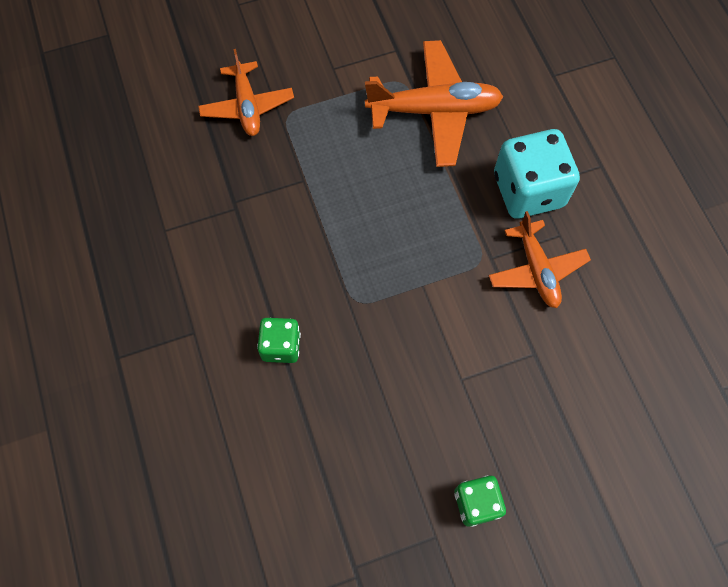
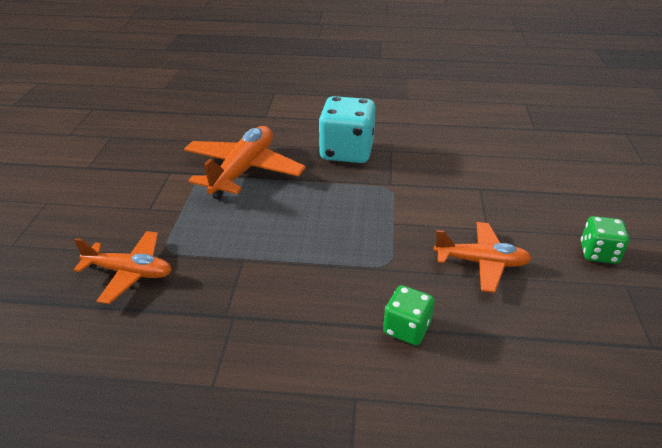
camera: 65 degrees left, 30 degrees down
orange plane [489,211,591,308] -> orange plane moved to [434,222,532,293]

